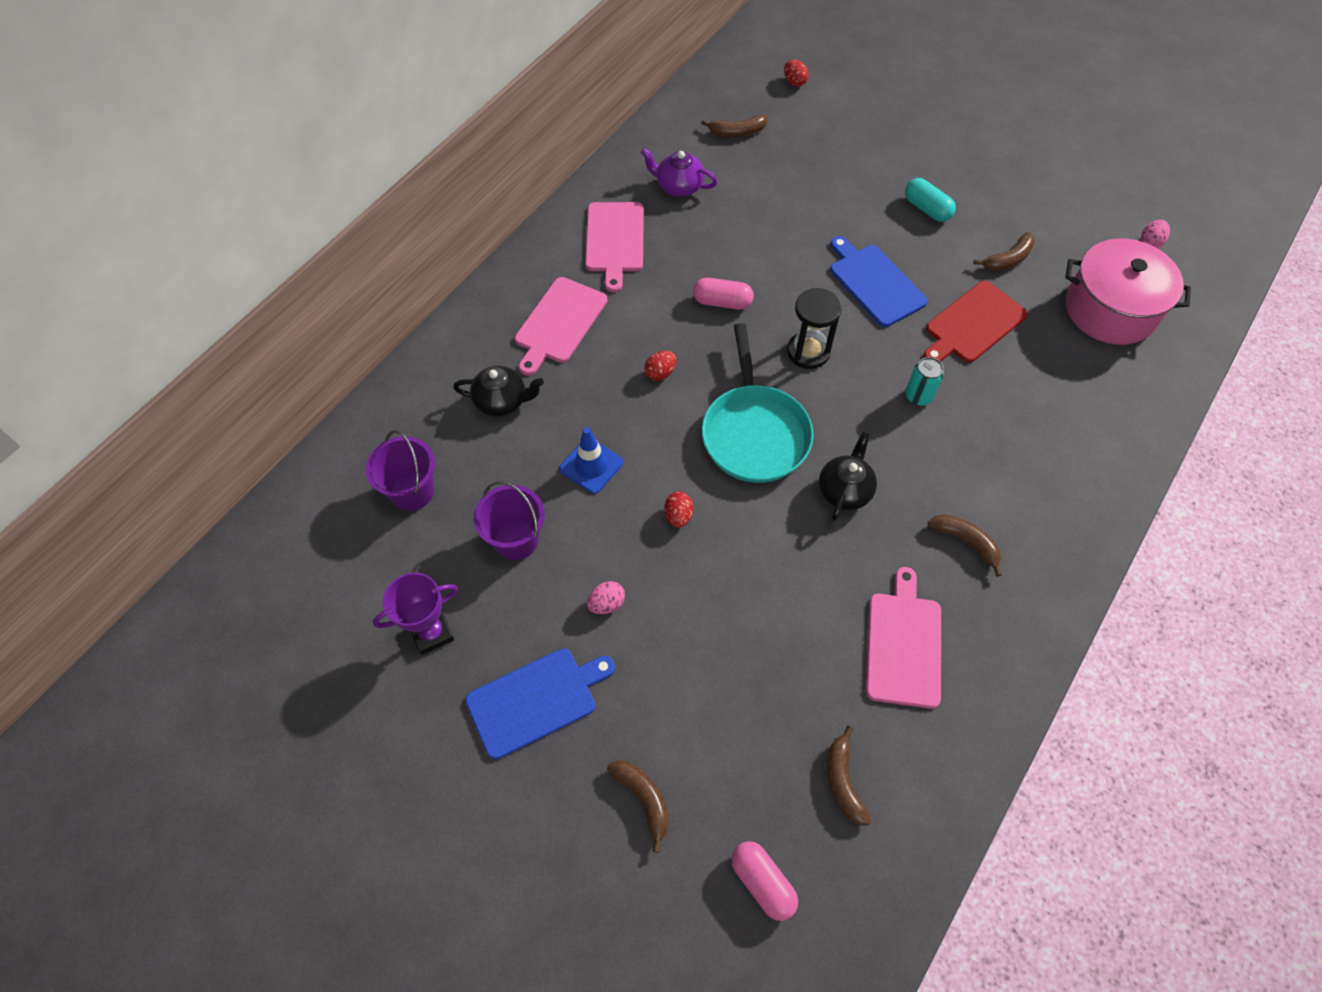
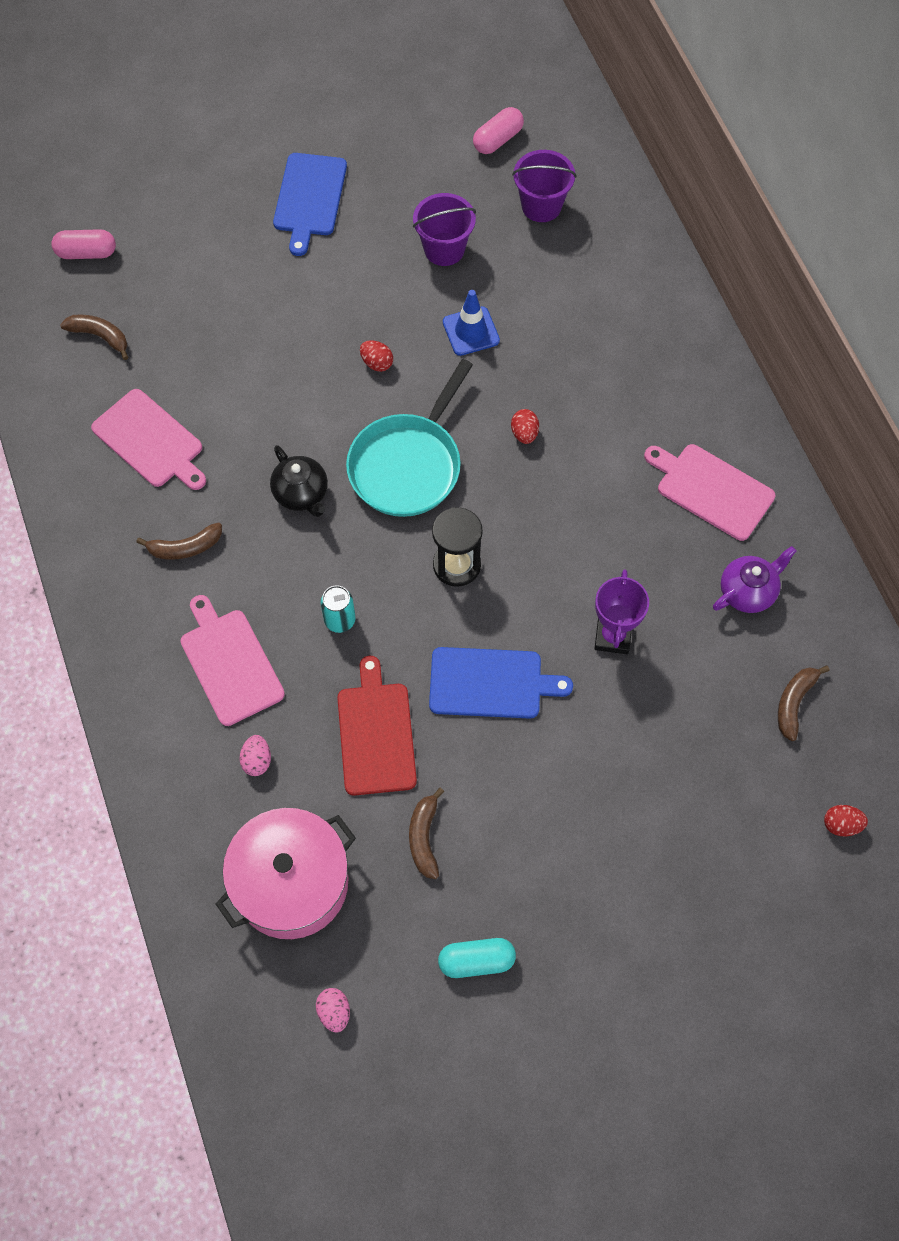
camera: 125 degrees right, 5 degrees up
purple trophy [373,573,458,655] -> purple trophy moved to [594,569,649,654]
black teapot [453,366,544,417] -> none
pink cutting board [515,277,607,376] -> pink cutting board moved to [181,595,285,726]
pink egg [587,581,625,614] -> pink egg moved to [240,735,271,776]
brown banana [607,760,669,853] -> none
pink capsule [693,278,754,310] -> pink capsule moved to [473,107,524,154]
turquoise pan [702,323,813,483] -> turquoise pan turned 90 degrees counterclockwise [346,359,473,517]
turquoise capsule [905,178,956,222] -> turquoise capsule moved to [438,938,516,978]

